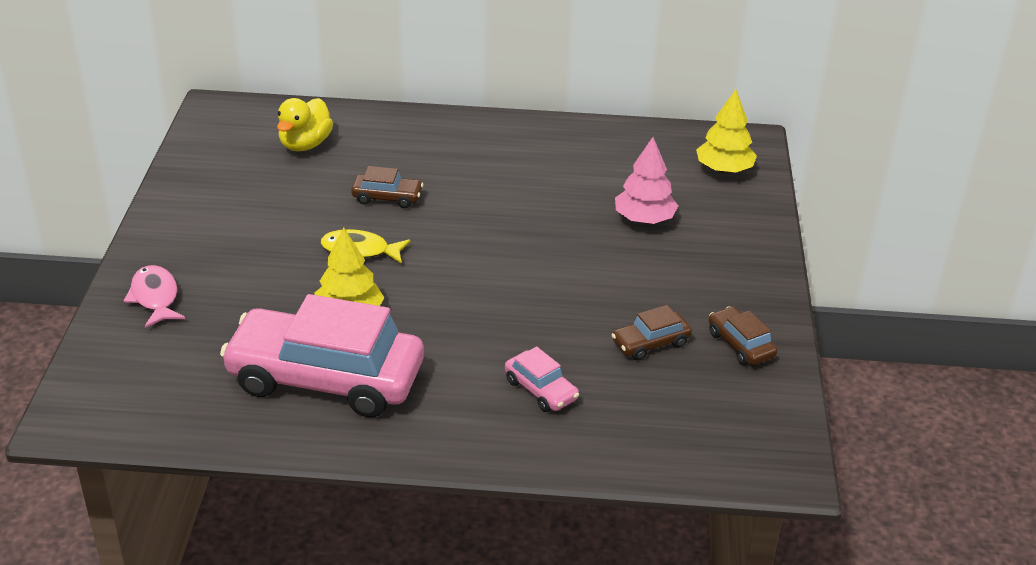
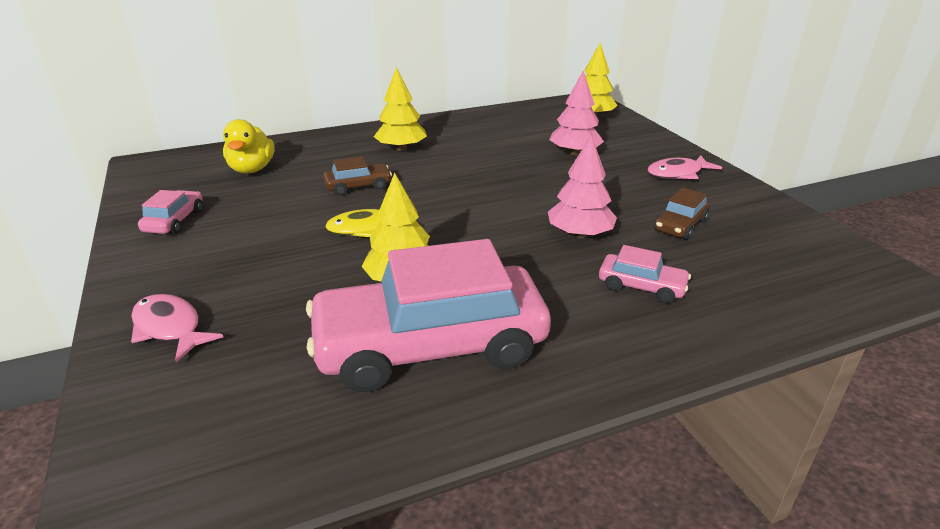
camera: 25 degrees left, 5 degrees down
brown car [709,306,777,365] -> none
none -> pink car [138,190,203,234]
none -> yellow tree [374,67,427,151]
none -> pink tree [548,135,617,238]
none -> pink fish [647,155,722,179]

